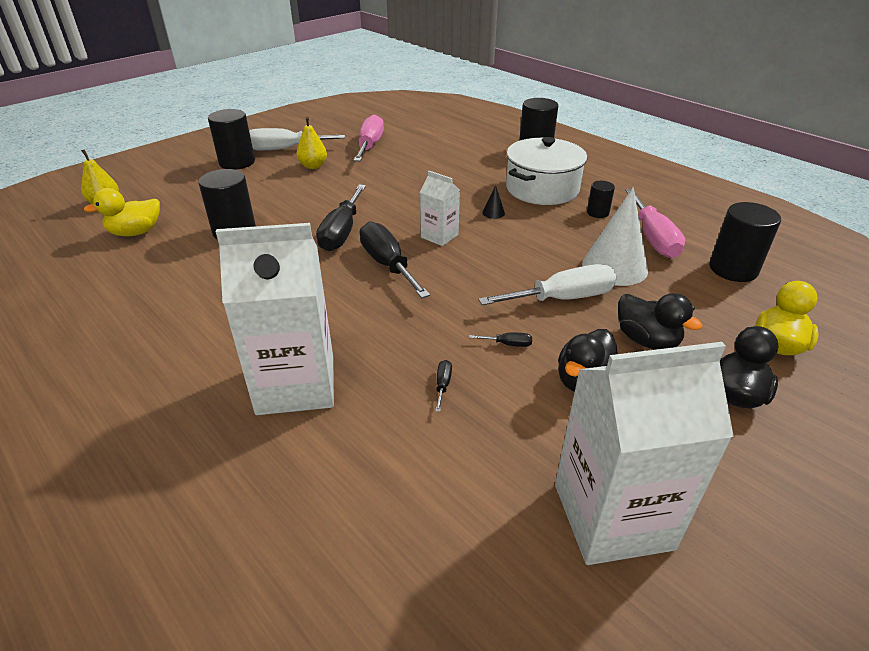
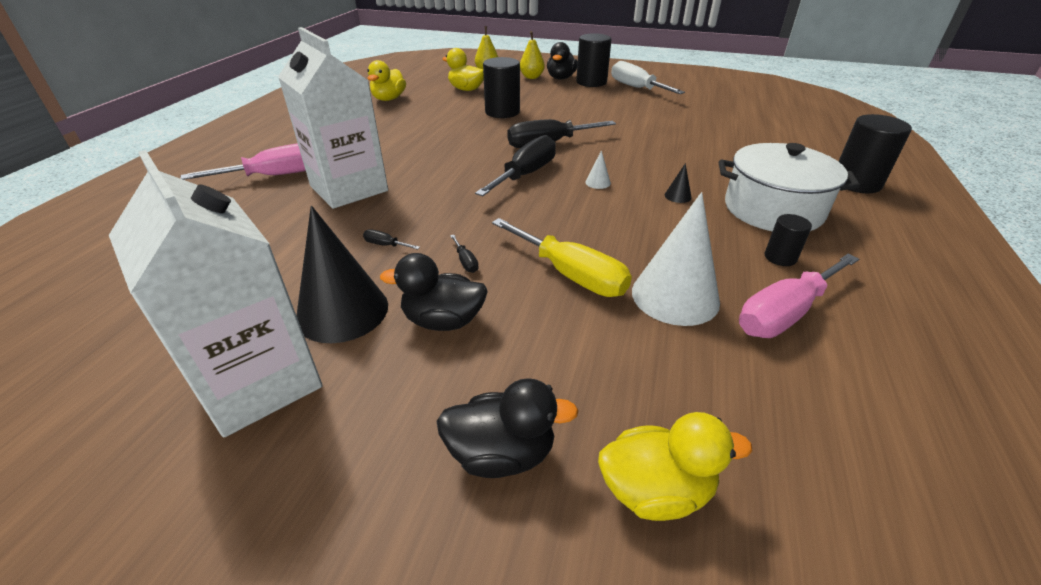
camera: 60 degrees right, 0 degrees up
yellow pear [296,117,327,169] -> yellow pear moved to [520,31,545,79]
pink screwdriver [353,114,384,161] -> pink screwdriver moved to [180,143,306,180]
white carton [420,171,460,246] -> white cone [585,150,611,189]
black screwdriver [435,360,452,412] -> black screwdriver turned 135 degrees counterclockwise [363,229,420,249]
white screwdriver [478,264,617,305] -> yellow screwdriver [492,218,632,297]
black duck [618,293,703,349] -> black duck moved to [547,42,578,79]
black cylinder [709,202,781,282] -> none
none -> black cone [296,206,388,343]
none -> yellow duck [367,60,406,101]

